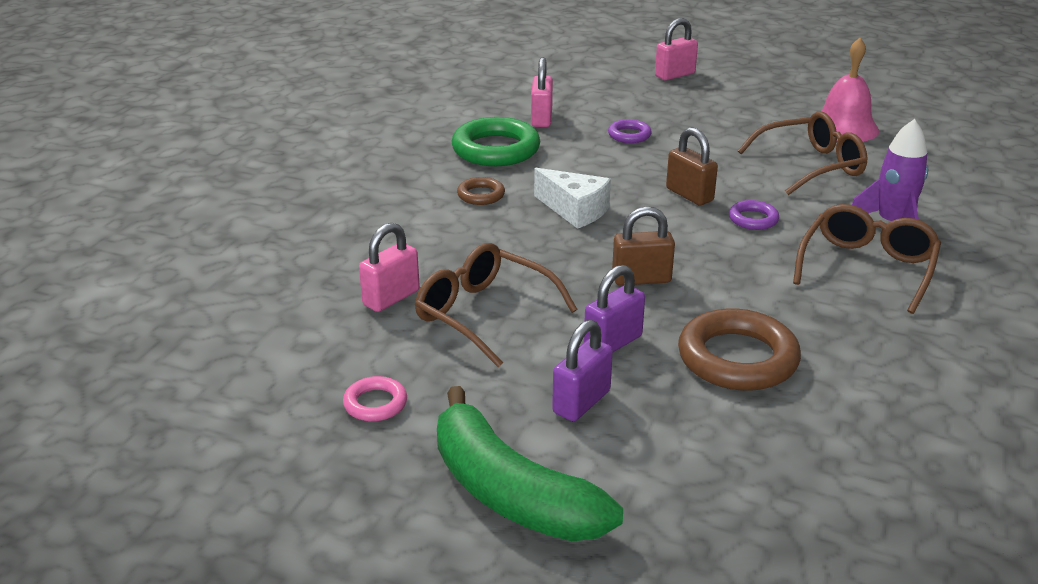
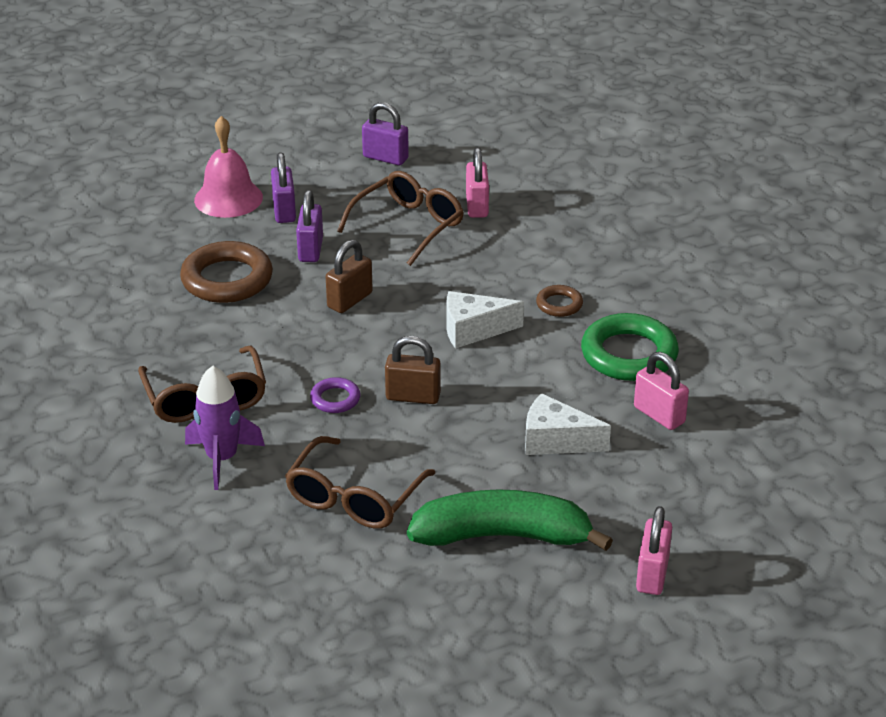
camera: 135 degrees right, 5 degrees up
pink ring [343,376,407,421] -> purple padlock [362,102,409,165]
brown glasses [415,243,577,367] -> brown glasses turned 45 degrees counterclockwise [337,171,463,266]
green banana [437,386,623,541] -> green banana moved to [407,490,613,551]
purple ring [608,119,651,143] -> white cheese [525,393,611,455]
pink bell [821,38,879,142] -> pink bell moved to [194,116,263,218]

